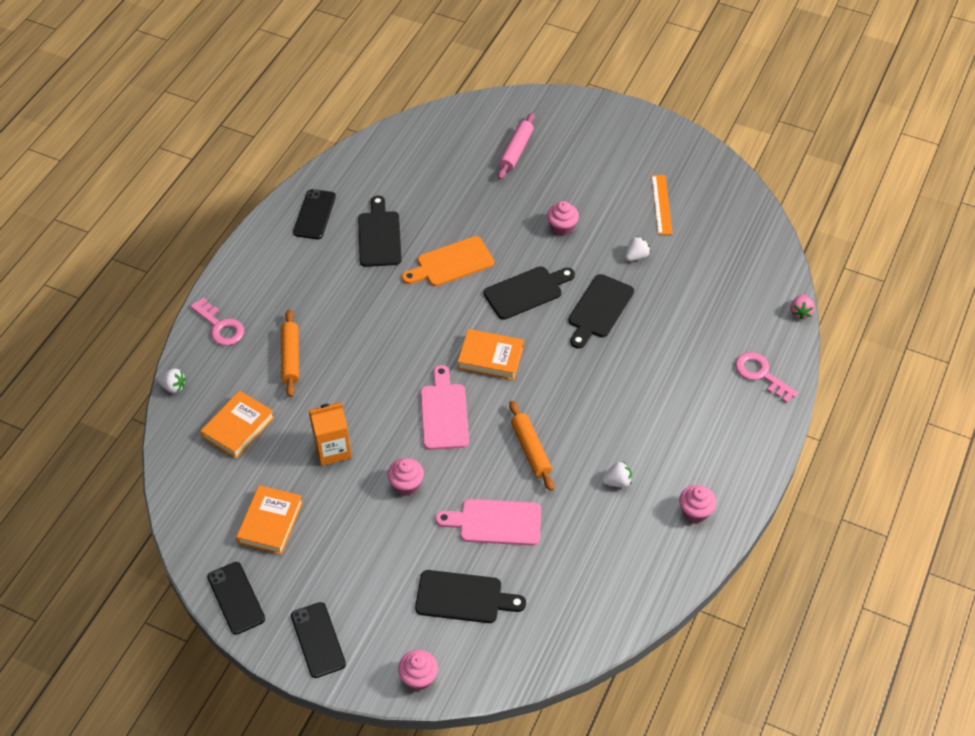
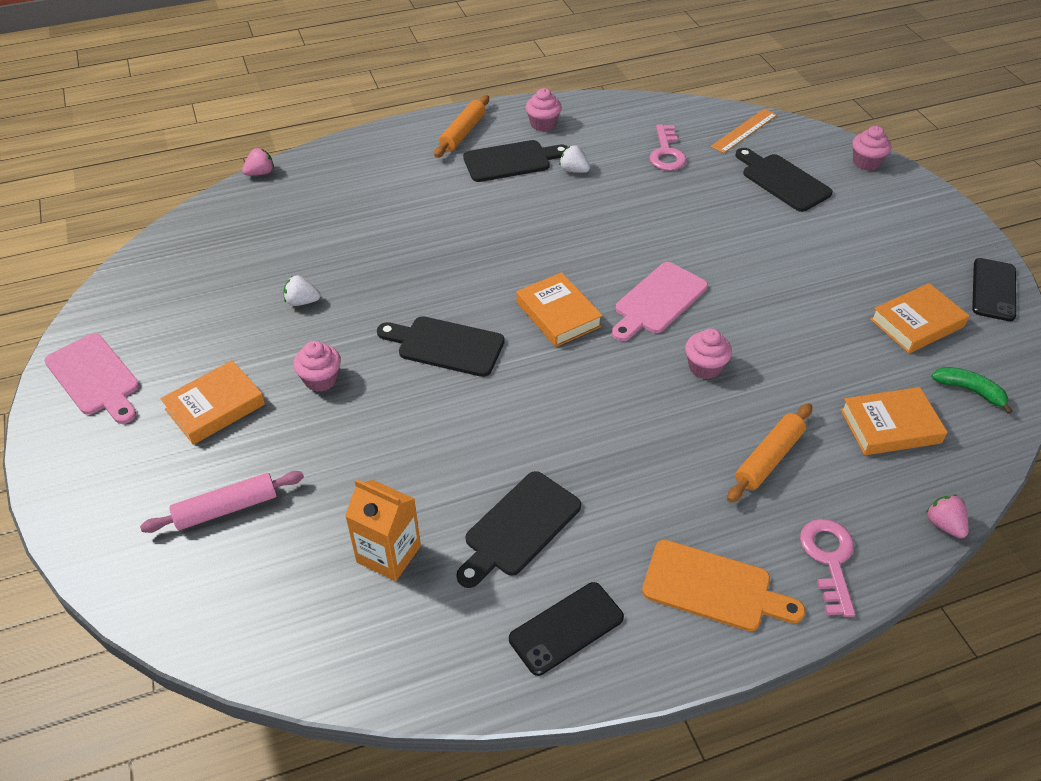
camera: 135 degrees left, 5 degrees down
white strawberry [157,368,186,393] -> pink strawberry [926,495,969,538]
black phone [291,602,346,678] -> none
orange carton [309,402,352,466] -> orange carton moved to [345,479,421,581]
pink cupcake [387,458,424,496] -> pink cupcake moved to [685,328,732,379]
orange cutting board [402,236,494,286] -> orange cutting board moved to [642,540,805,631]
pink cutting board [435,499,541,546] -> pink cutting board moved to [44,333,139,424]
orange rolling pin [509,401,554,491] -> orange rolling pin moved to [434,95,489,158]
black cutting board [568,274,634,349] -> black cutting board moved to [463,140,568,182]
orange ruler [651,175,673,235] -> orange ruler moved to [711,109,777,153]
pink key [735,352,798,403] -> pink key moved to [649,124,687,171]
none -> orange book [160,360,265,445]
none -> green banana [931,367,1013,414]

